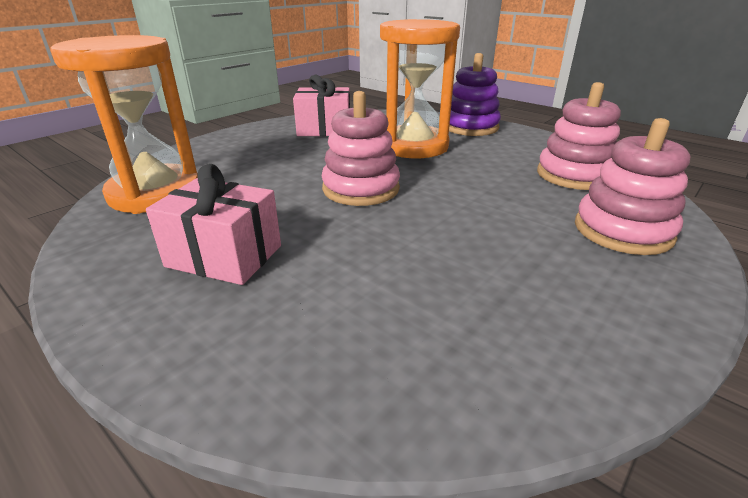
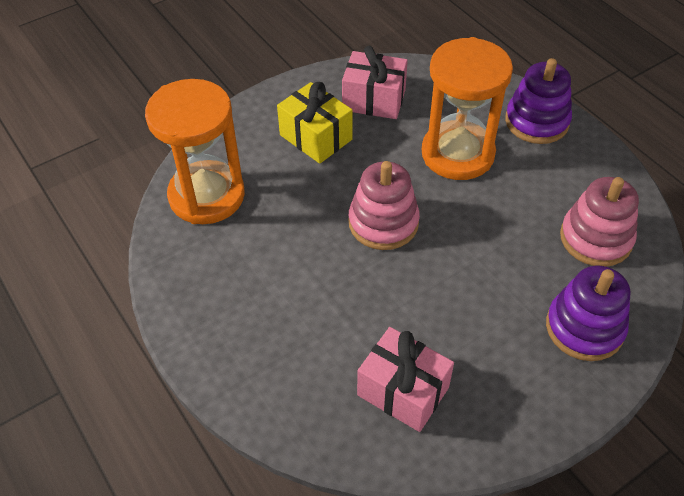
camera: 15 degrees right, 20 degrees up
pink gift [146,164,281,285] -> pink gift moved to [357,327,454,432]
pink stacking toy [575,118,690,255] -> purple stacking toy [546,266,630,361]
none -> yellow gift [277,82,353,164]

